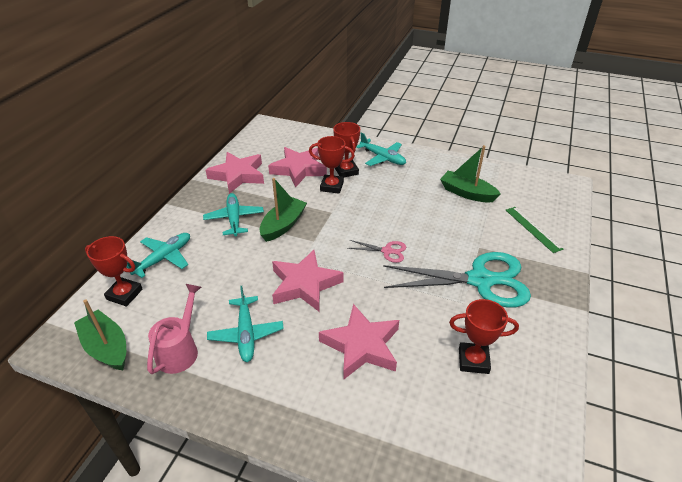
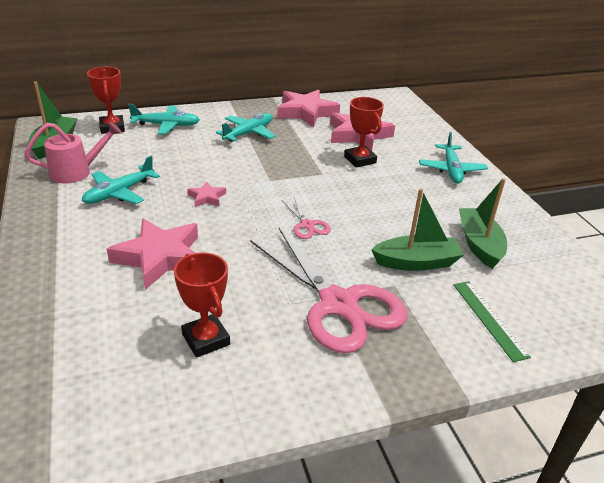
camera: 50 degrees right, 5 degrees down
green boat [260,178,307,242] -> green boat moved to [371,188,464,271]
pink star [272,250,344,311] -> pink star [187,181,226,207], size x0.47
red trophy [333,122,360,177] -> none
turquoise scissors [383,252,531,308] -> pink scissors [250,228,407,353]
green ruler [506,207,563,253] -> green ruler turned 45 degrees counterclockwise [453,281,531,362]

